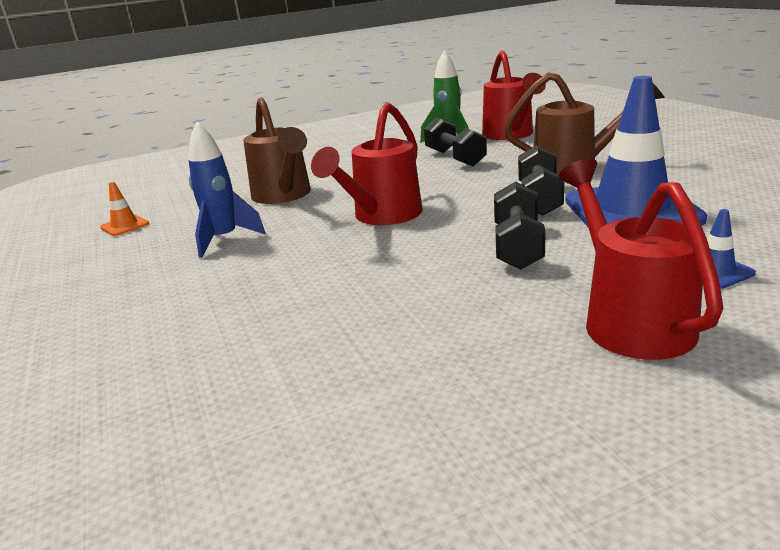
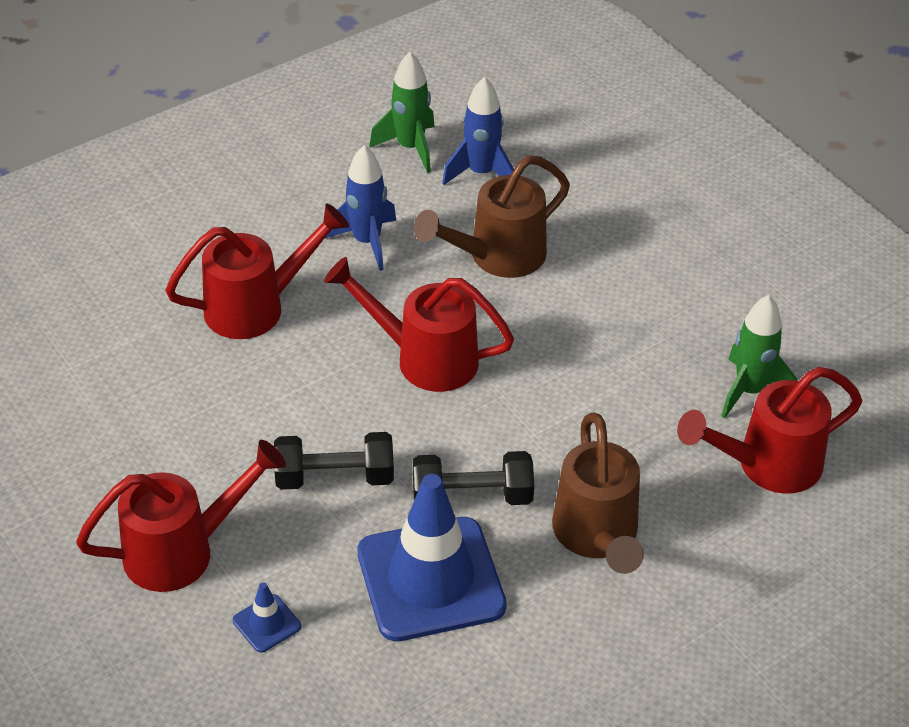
camera: 75 degrees right, 20 degrees up
orange traffic cone [100,182,149,236] -> green rocket [369,52,435,173]
black dumbbell [424,117,487,167] -> none
none -> red watering can [165,203,349,339]
none -> blue rocket [442,77,514,185]

